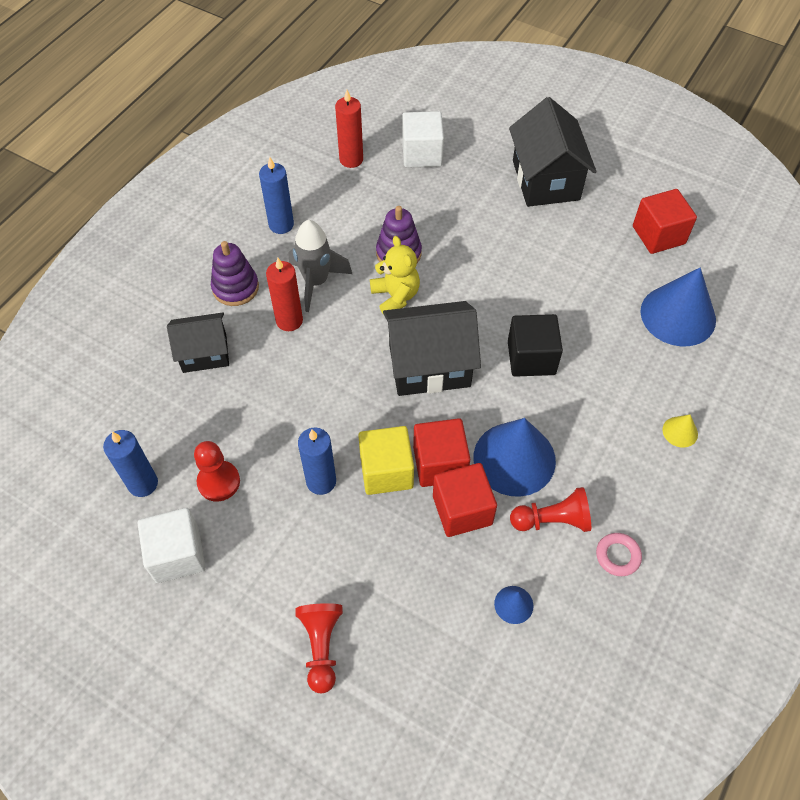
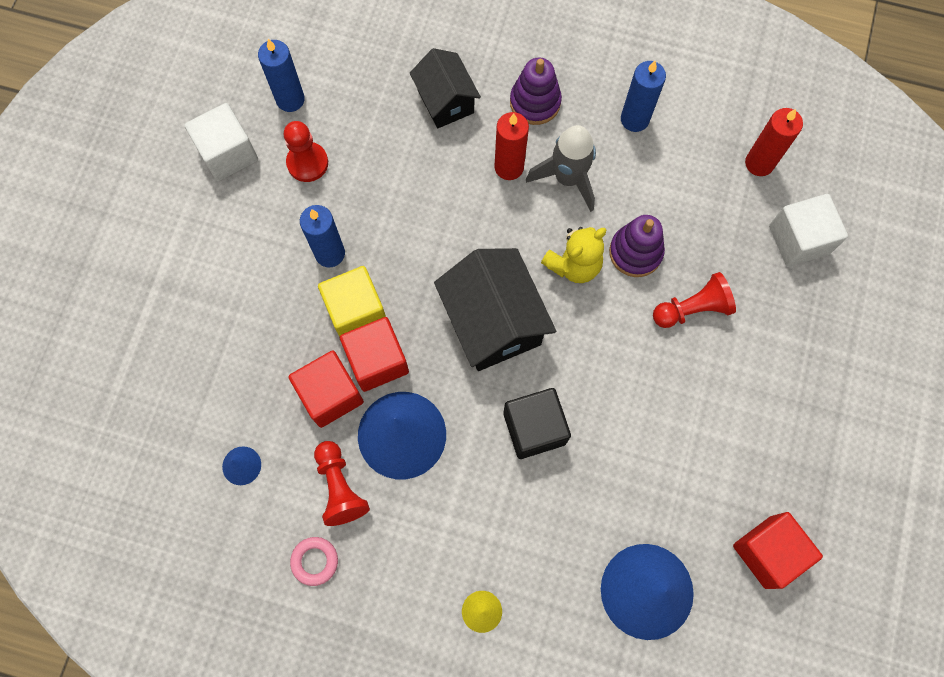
camera: 75 degrees right, 15 degrees up
red pawn [295,603,343,694] -> red pawn moved to [653,272,736,328]
black house [509,97,597,207] -> none

